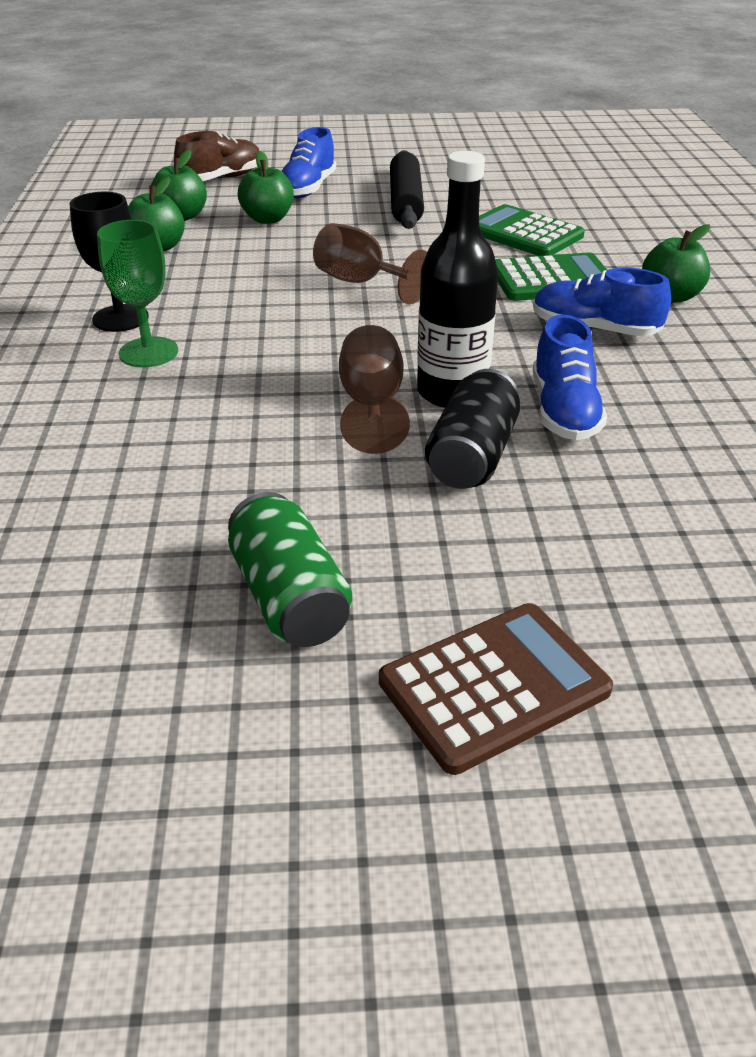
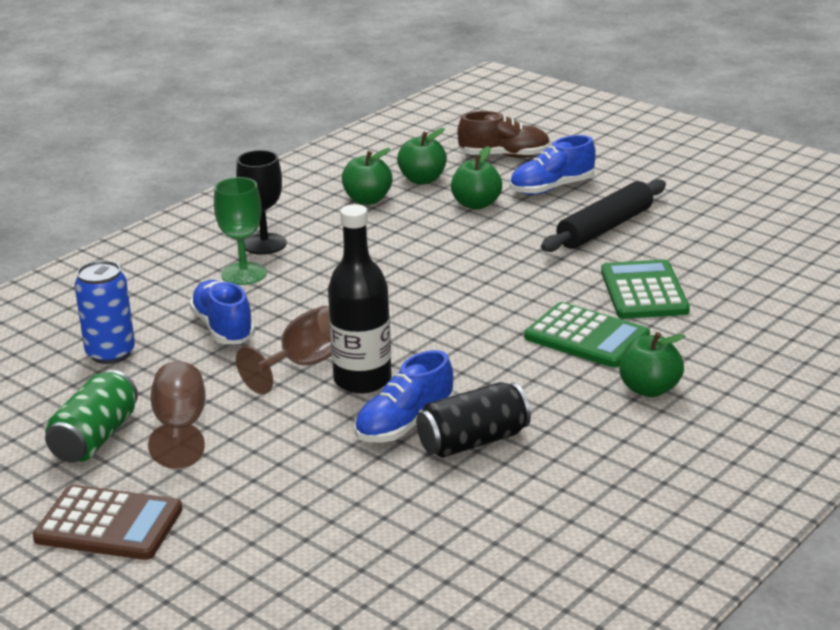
camera: 45 degrees right, 10 degrees down
brown goblet [313,223,427,304] -> brown goblet moved to [148,361,205,469]
black can [425,369,520,489] -> black can moved to [416,382,531,458]
blue shoe [533,267,671,337] -> blue shoe moved to [189,280,255,344]
none -> blue can [74,260,135,364]

